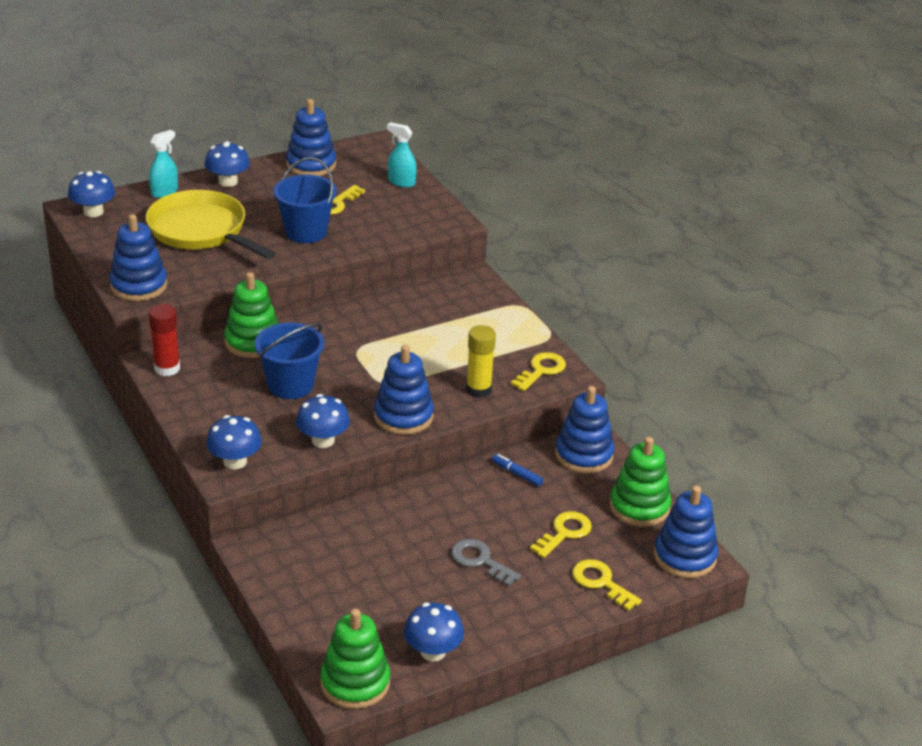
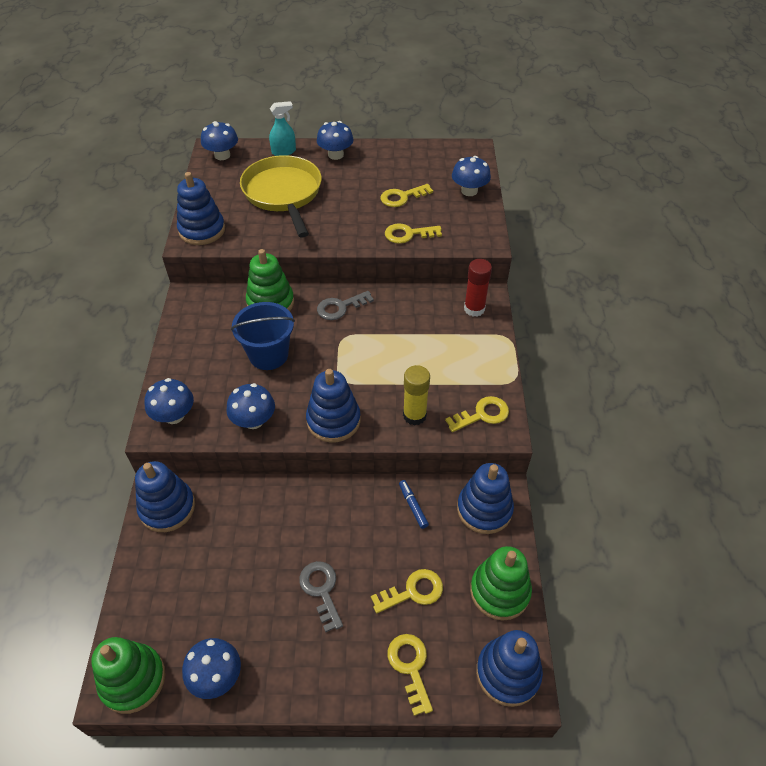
camera: 30 degrees right, 15 degrees up
red glue stick [149,304,180,376] -> red glue stick moved to [464,259,492,317]
blue bucket [273,157,337,243] -> none
blue stacking toy [286,99,336,176] -> blue stacking toy moved to [135,461,195,532]
turquoise spray bottle [387,122,417,188] -> blue mushroom [452,156,491,196]
none -> grey key [317,291,374,320]
none -> yellow key [385,223,442,244]

